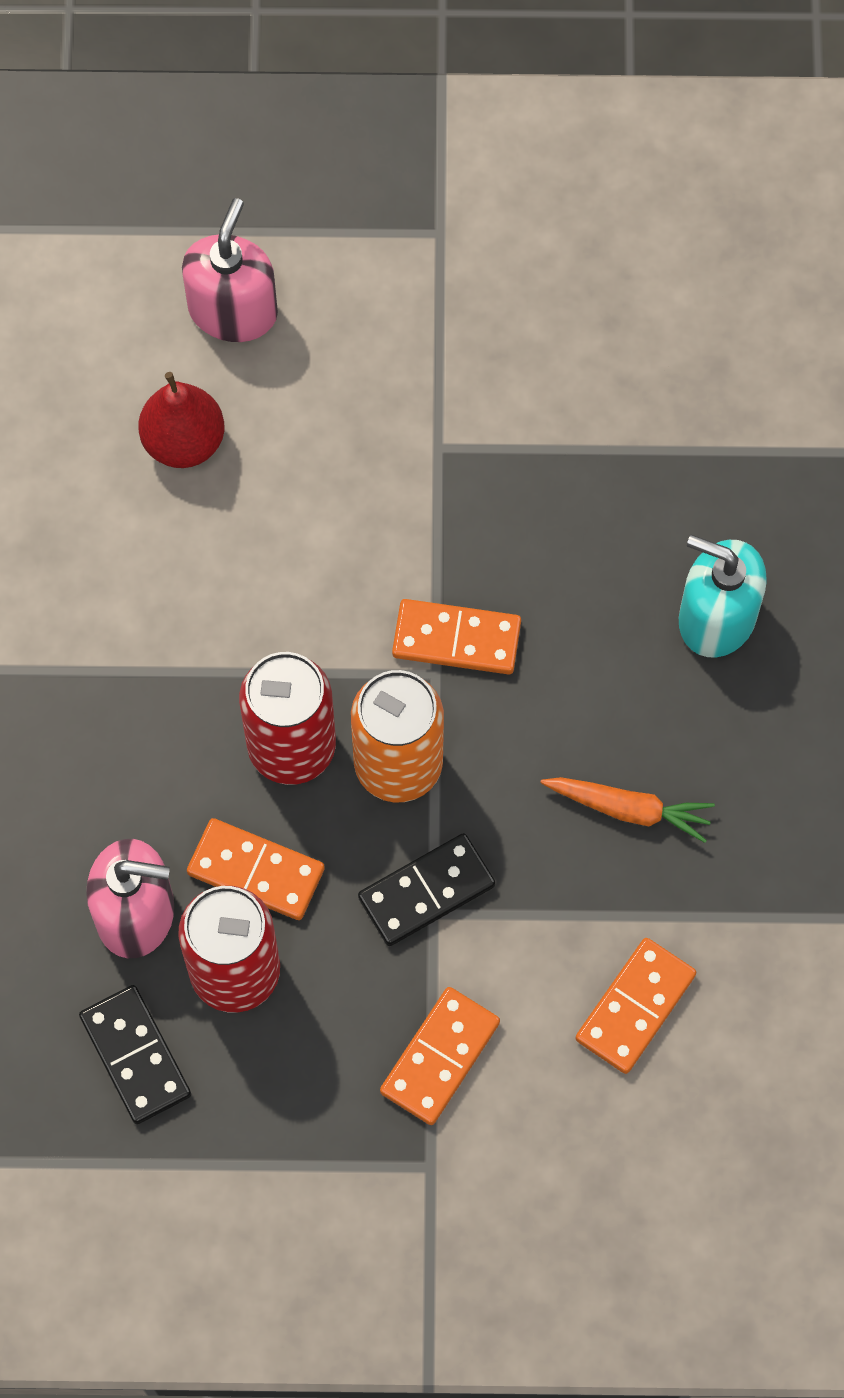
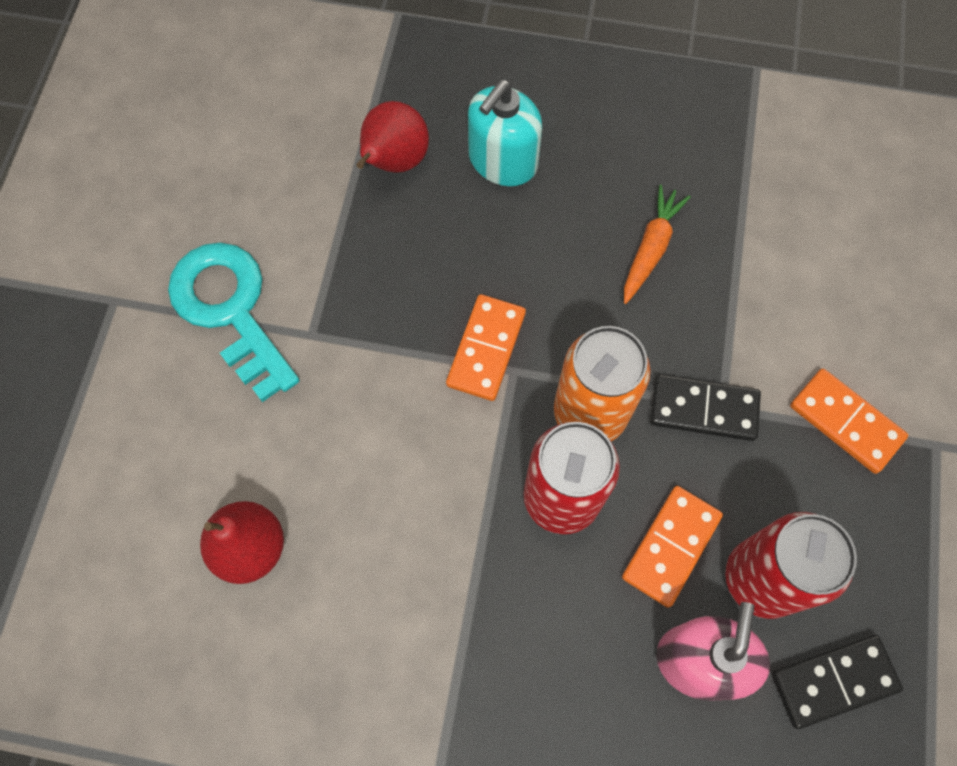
camera: 80 degrees left, 0 degrees up
pink soap dispenser [182,198,278,342] -> none
black domino [358,833,495,946] -> black domino turned 60 degrees counterclockwise [650,374,761,441]
orange domino [576,938,696,1074] -> none
none -> turquoise key [168,243,300,402]
none -> red pear [356,101,429,173]

